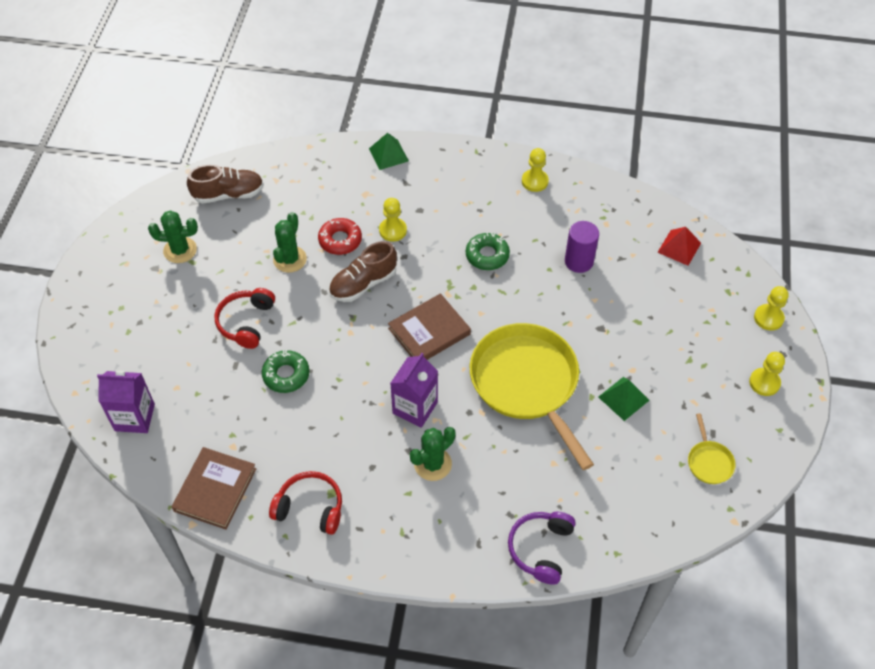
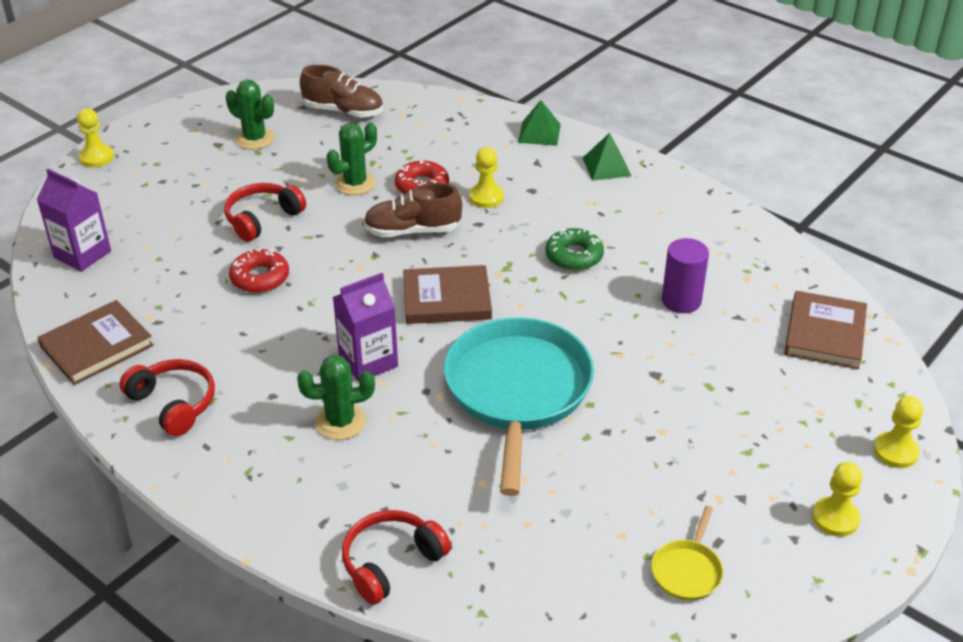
camera: 30 degrees right, 15 degrees down
green donut [262,350,310,393] -> red donut [229,248,289,293]
yellow pan [470,323,594,470] -> turquoise pan [444,317,594,496]
purple headphones [508,512,576,585] -> red headphones [342,510,451,605]
yellow pawn [522,148,549,192] -> yellow pawn moved to [77,108,114,167]
green pyramid [599,377,650,421] -> green pyramid moved to [583,133,631,181]
red pyramid [657,227,701,266] -> brown book [784,291,867,369]

